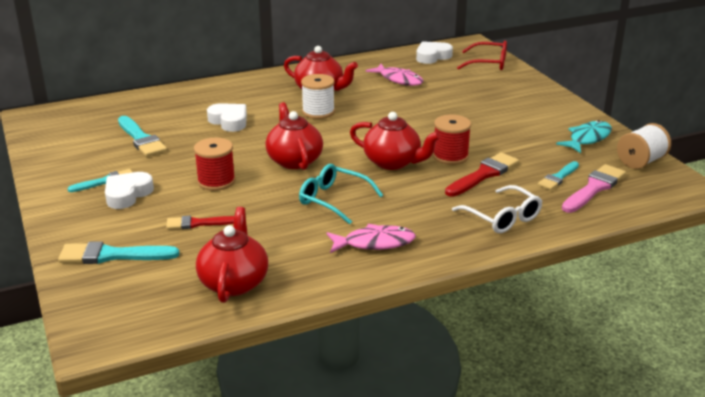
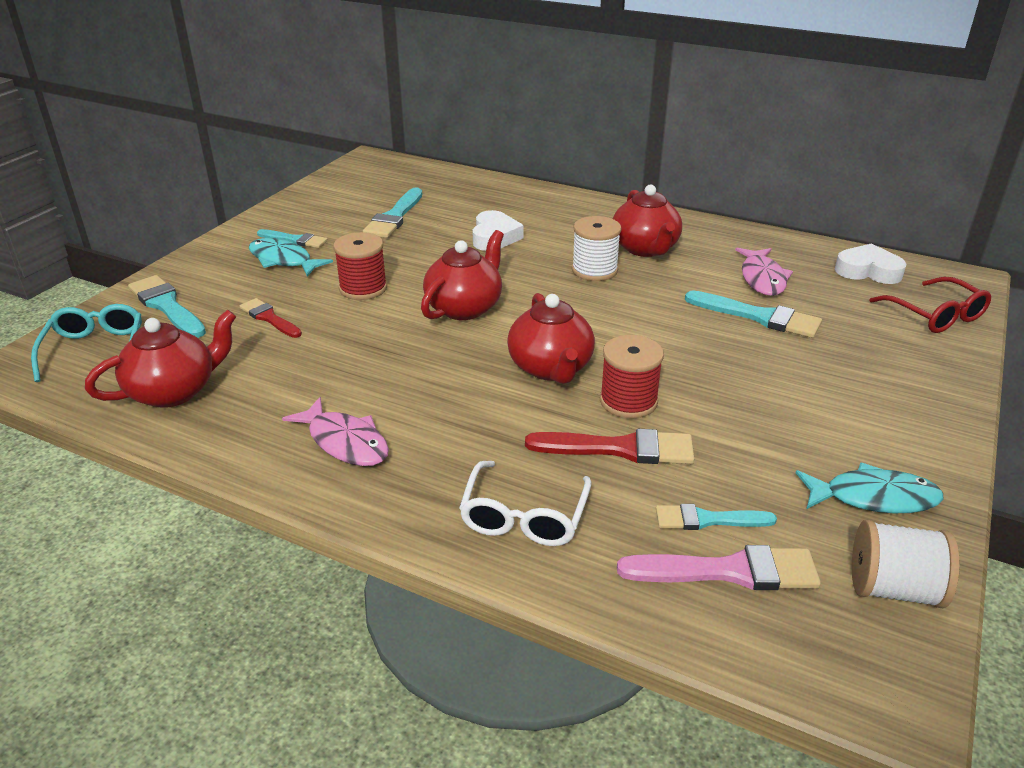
camera: 50 degrees right, 5 degrees up
white heart [105,172,154,209] -> turquoise fish [249,238,333,276]
turquoise glasses [299,164,383,224] -> turquoise glasses moved to [31,304,142,382]
none -> turquoise brush [685,290,822,338]

